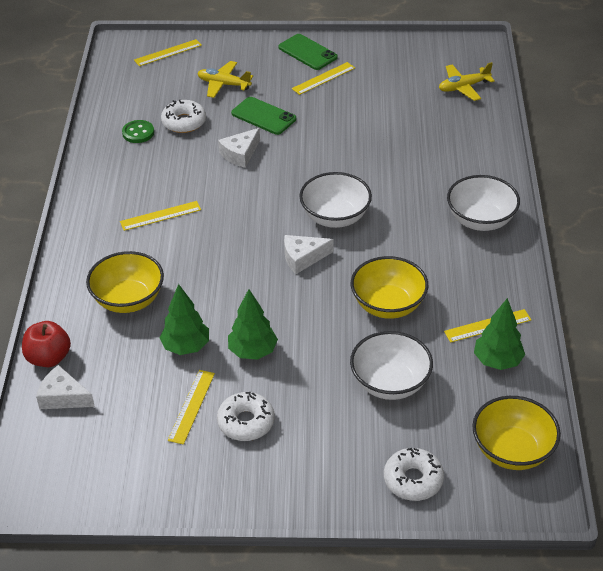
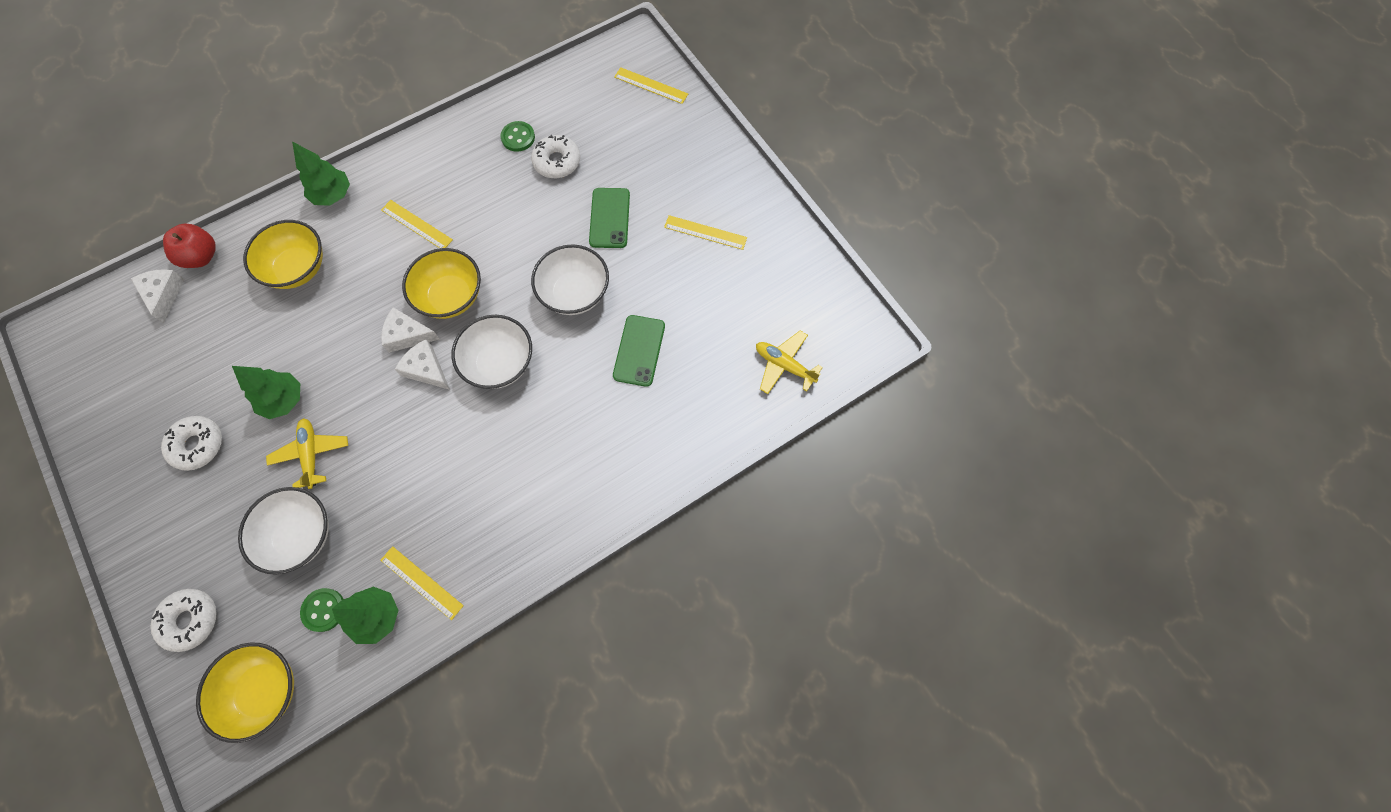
camera: 55 degrees right, 25 degrees up
green tree [159,284,209,355] -> green tree moved to [292,142,350,206]
yellow ruler [168,370,215,445] -> none
yellow plane [197,61,253,98] -> yellow plane moved to [266,418,348,489]
white cheese [218,128,260,168] -> white cheese moved to [381,307,440,353]
green phone [278,34,338,70] -> green phone moved to [613,315,665,387]
yellow bowl [351,256,428,319] -> yellow bowl moved to [402,248,481,319]
white bowl [447,175,520,231] -> white bowl moved to [531,244,609,315]
none -> green button [300,588,343,632]

